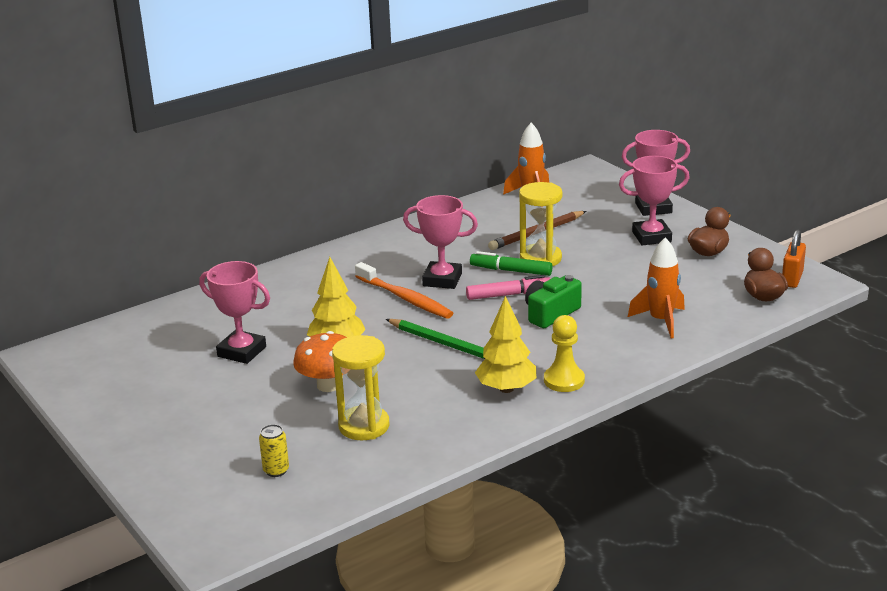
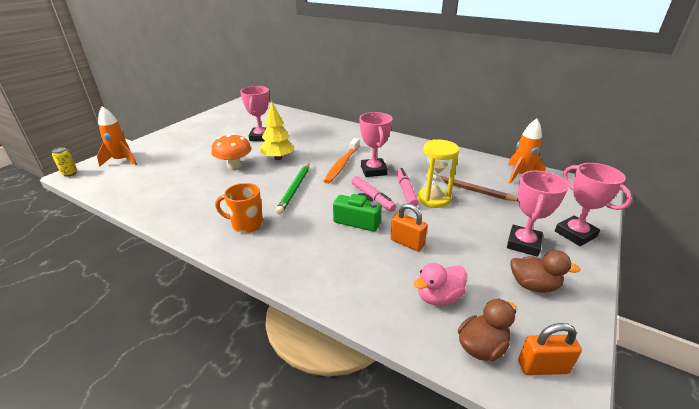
camera: 65 degrees right, 5 degrees up
yellow can [259,424,289,477] -> yellow can moved to [52,147,77,177]
yellow hourglass [332,335,390,440] -> none
green marker [470,251,553,276] -> pink marker [397,168,419,207]
yellow tree [475,296,536,393] -> orange mug [215,183,263,233]
yellow pawn [544,315,585,392] -> none
pink trophy [619,156,690,245] -> pink trophy turned 60 degrees clockwise [507,171,569,257]
orange rocket [628,237,685,338] -> orange rocket moved to [97,106,137,167]
none -> orange padlock [391,203,428,251]
none -> pink duck [414,263,467,305]

